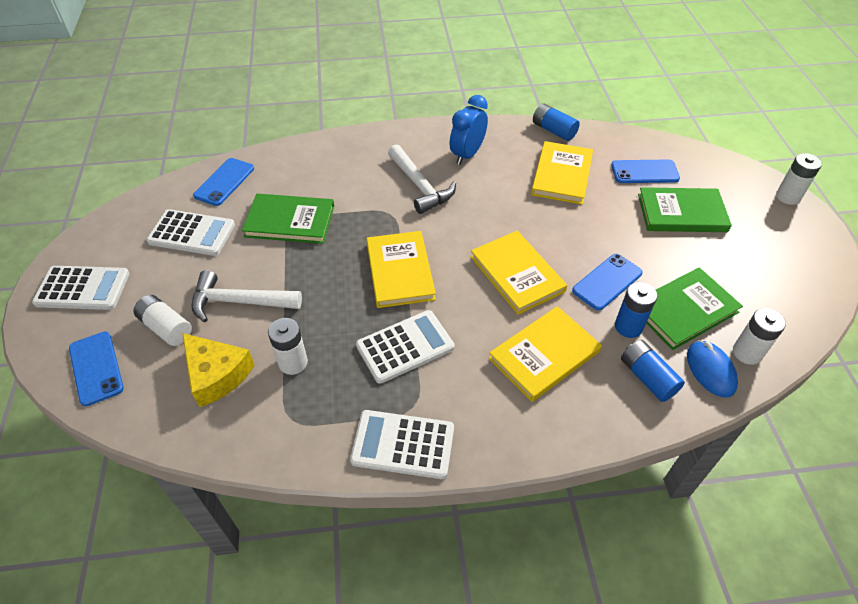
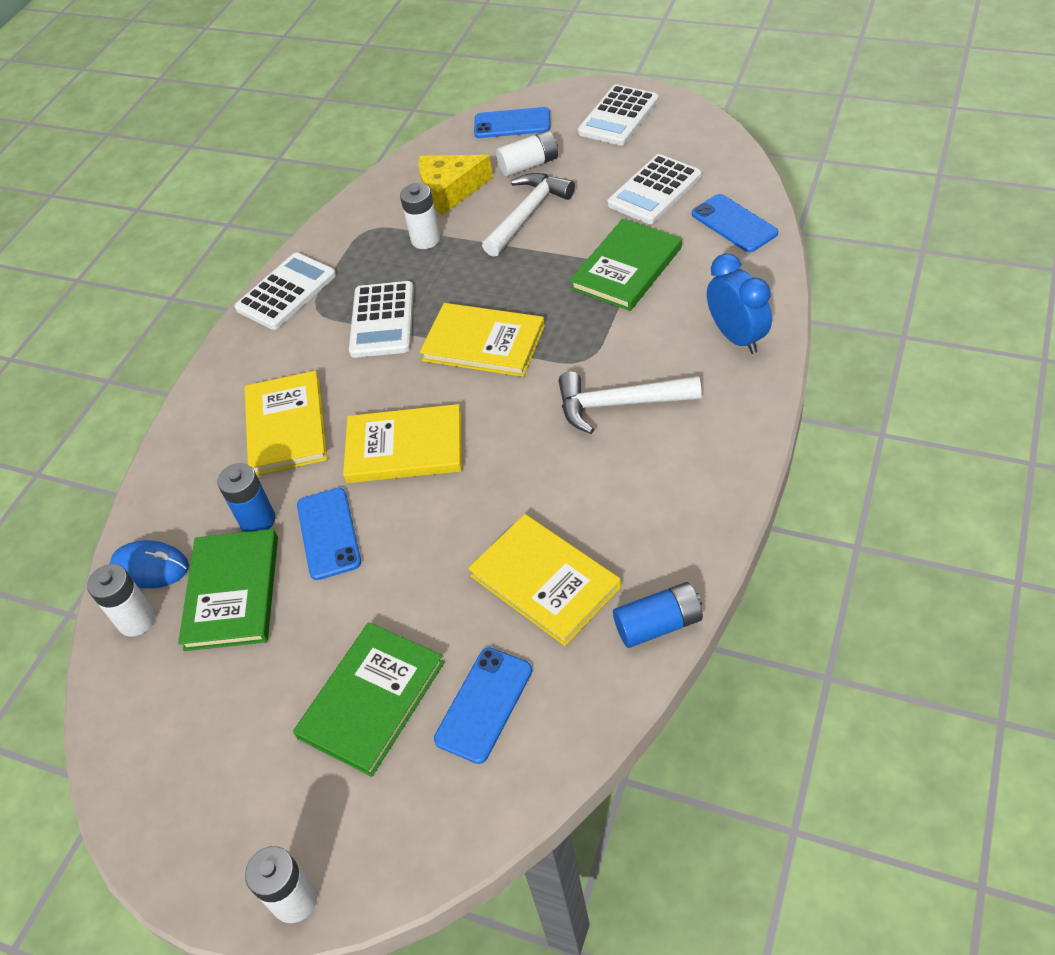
camera: 125 degrees right, 0 degrees up
blue clock [450,95,488,165] -> blue clock moved to [707,253,772,354]
blue battery [621,340,685,402] -> none

